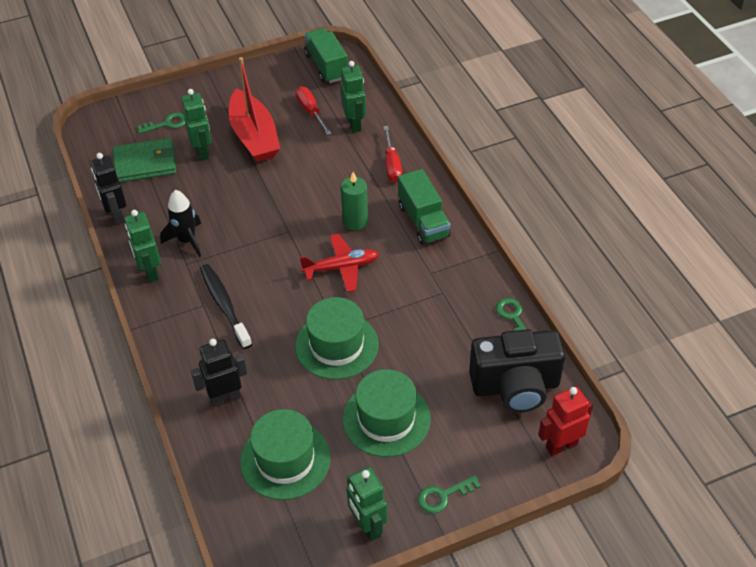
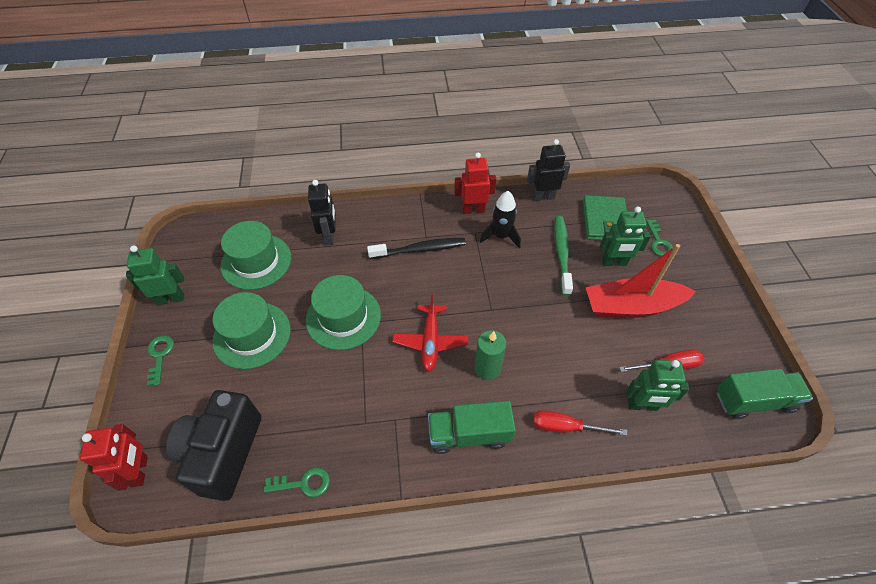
camera: 105 degrees right, 5 degrees up
green robot [125,210,161,283] -> red robot [454,153,496,214]
none -> green toothbrush [554,216,573,296]

